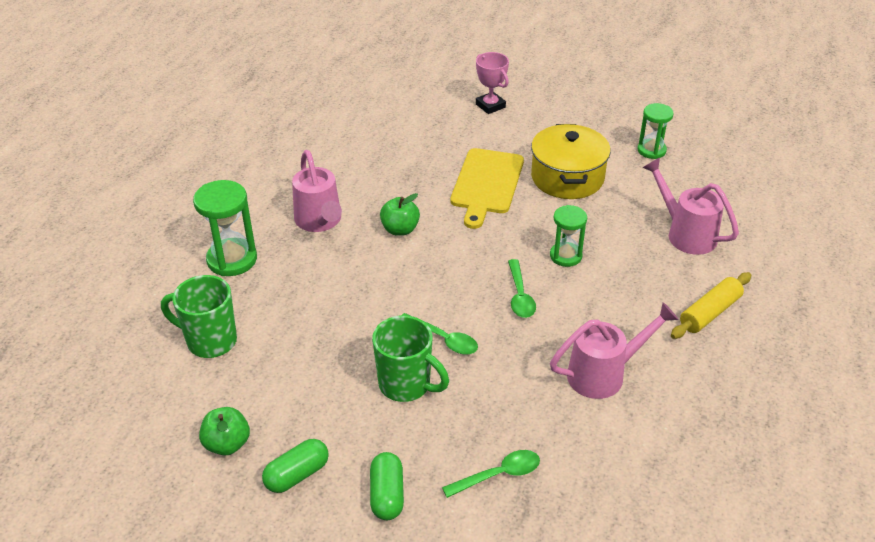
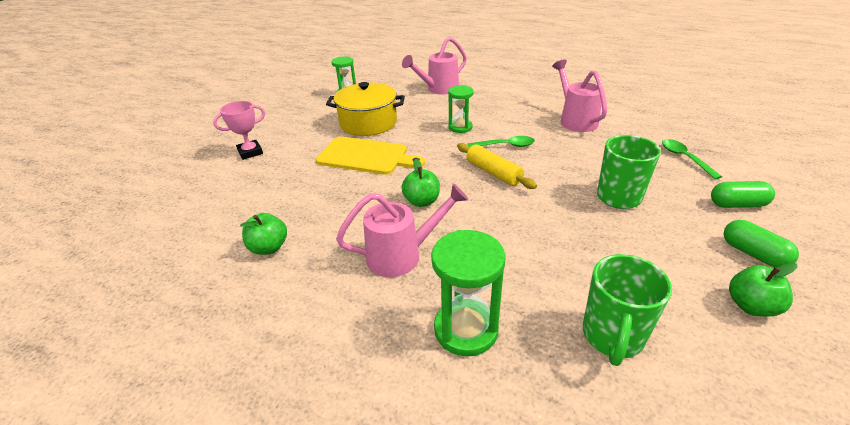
camera: 85 degrees left, 5 degrees down
green spoon [402,313,478,355] -> none
yellow rolling pin [671,272,751,339] -> yellow rolling pin moved to [457,143,537,189]
none -> green apple [240,213,287,255]

